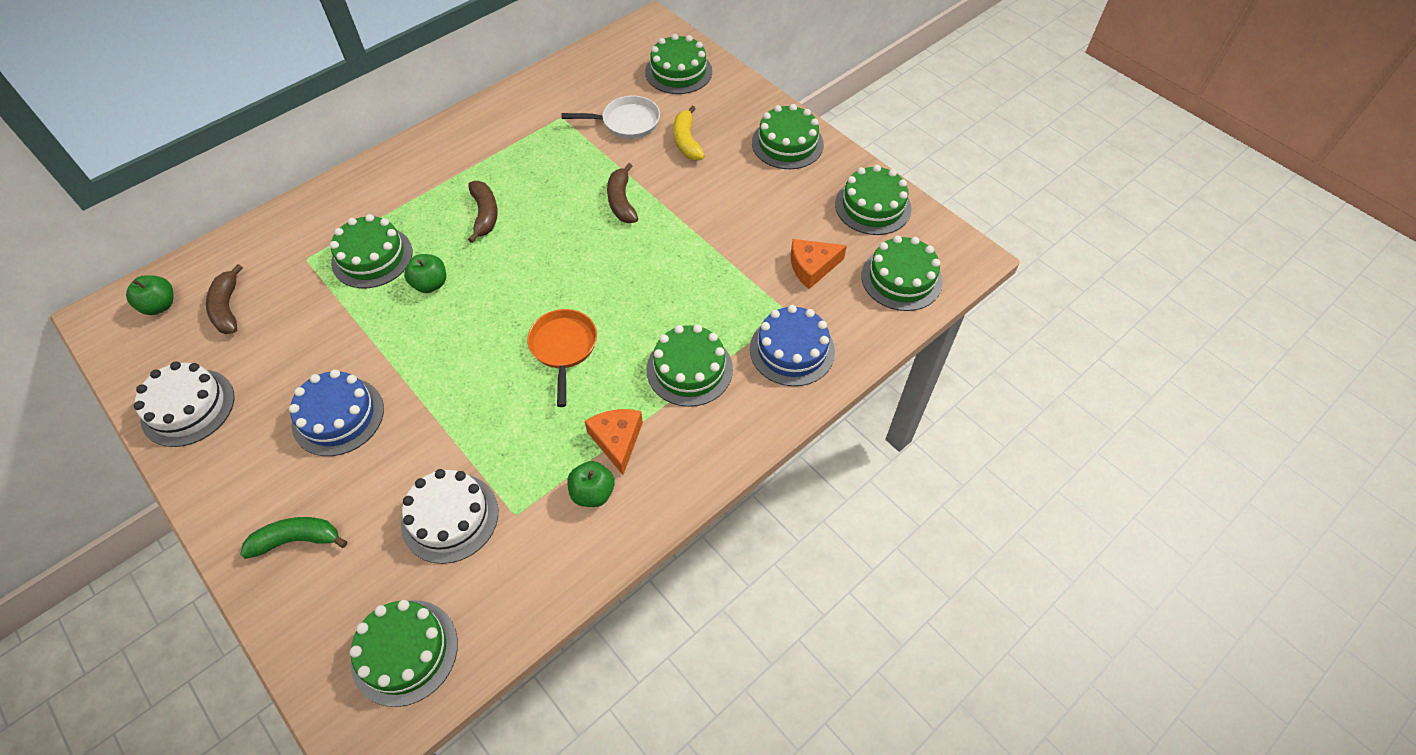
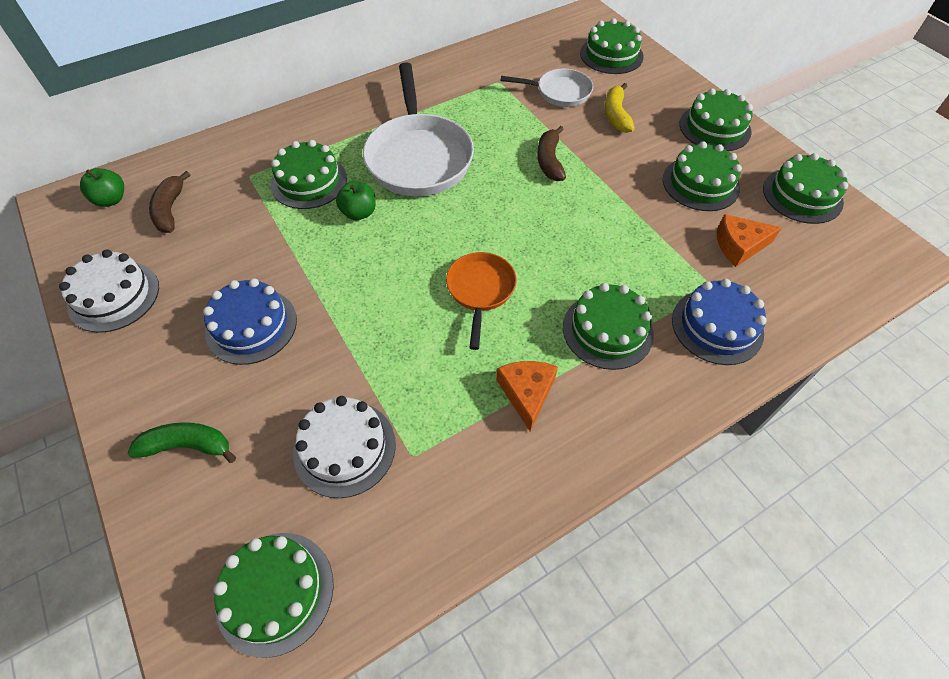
camera: 10 degrees right, 0 degrees up
brown banana [468,181,498,243] -> white pan [363,62,474,196]
green apple [567,461,615,507] -> none
green cake [861,236,943,311] -> green cake moved to [663,141,742,211]

